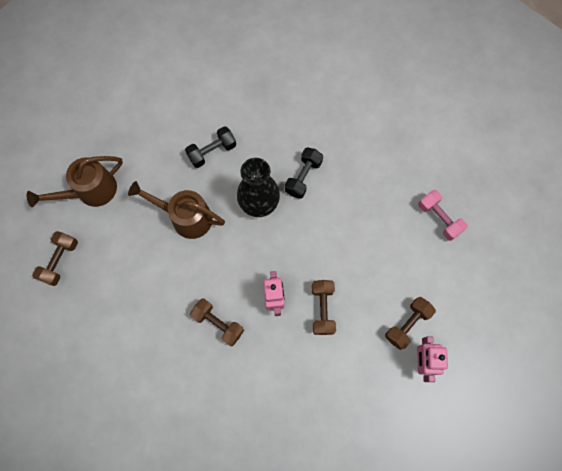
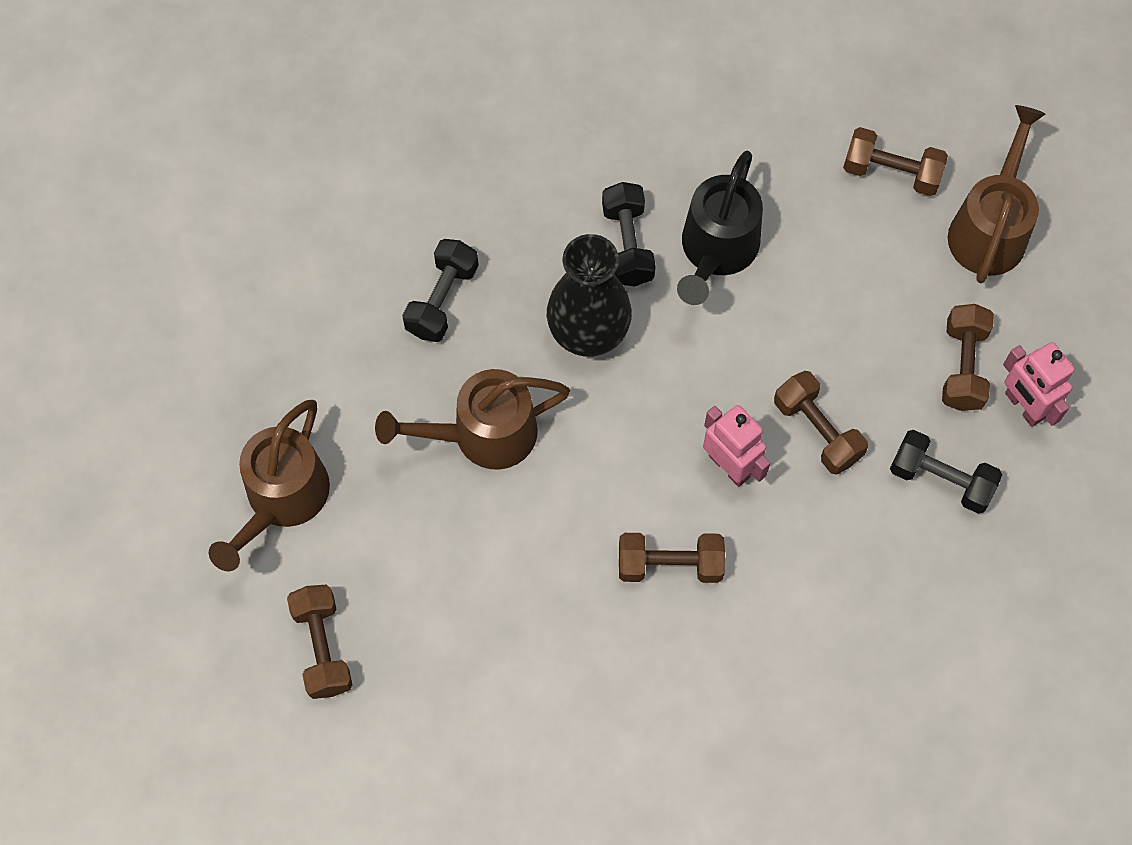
camera: 35 degrees left, 5 degrees down
pink dumbbell [418,190,468,241] -> brown dumbbell [843,127,948,196]
none -> black watering can [677,151,763,305]
none -> black dumbbell [890,430,1002,514]
none -> brown watering can [948,105,1045,283]

